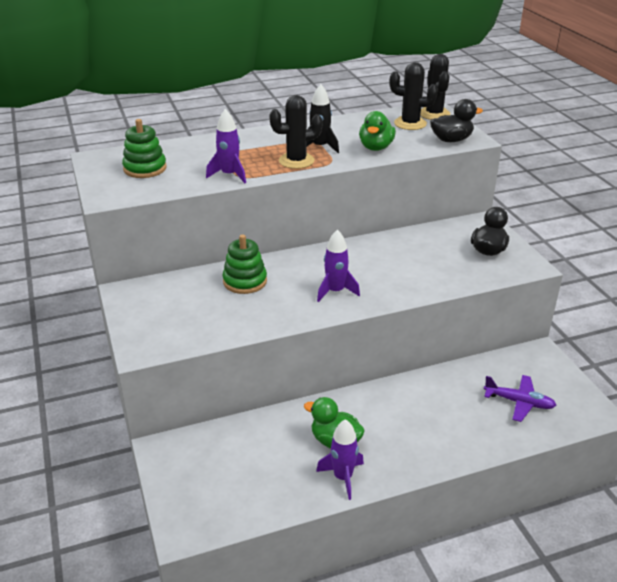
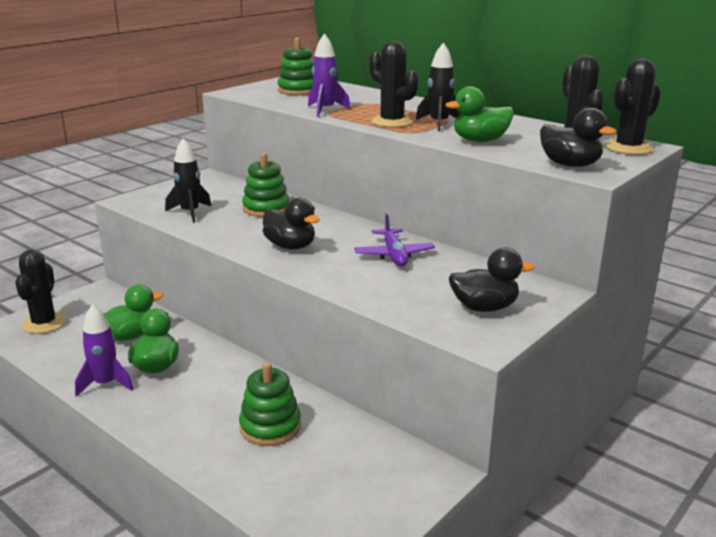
camera: 60 degrees right, 10 degrees down
purple rocket [317,230,360,302] -> black duck [263,198,320,250]
purple plane [484,375,556,422] -> purple plane moved to [354,213,435,266]
none -> black cactus [15,250,66,334]
none -> green duck [103,285,163,341]
none -> black rocket [165,139,211,223]
none -> green stacking toy [239,362,301,446]

